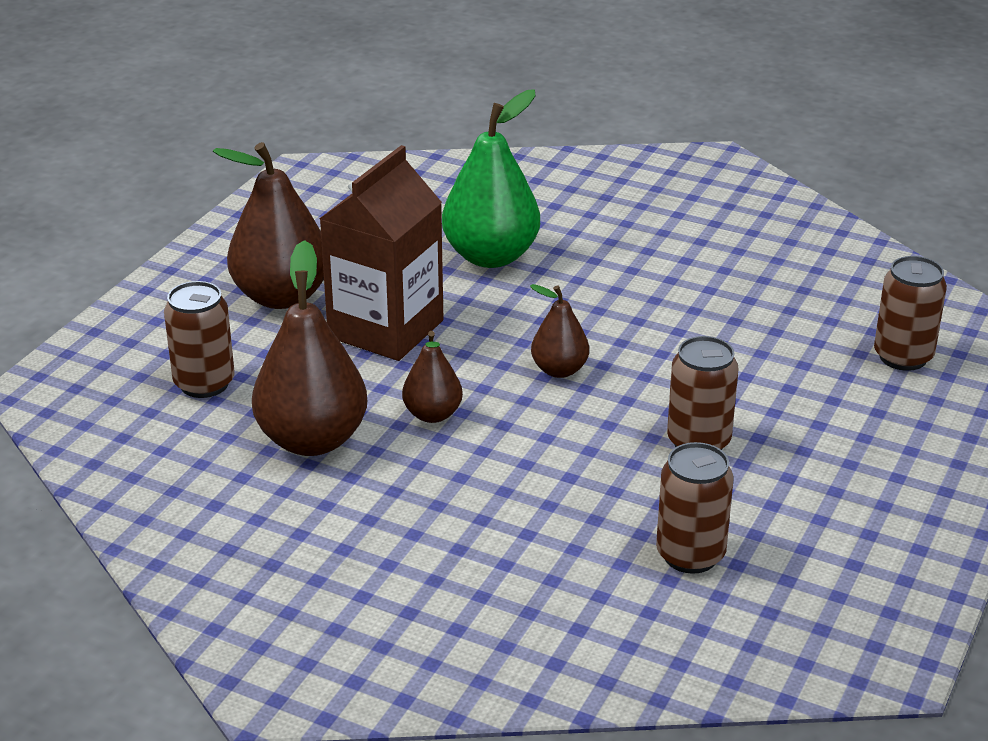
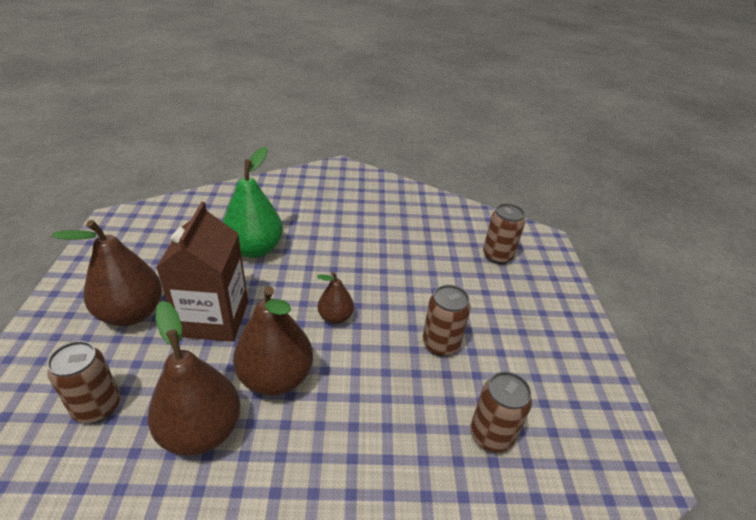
camera: 30 degrees left, 5 degrees up
brown pear [402,331,463,423] -> brown pear [233,286,313,396], size x1.85

